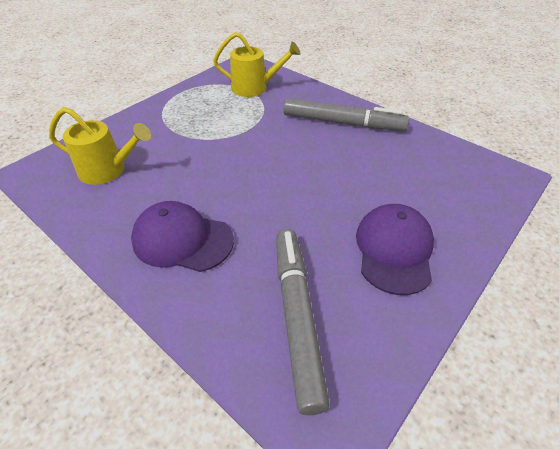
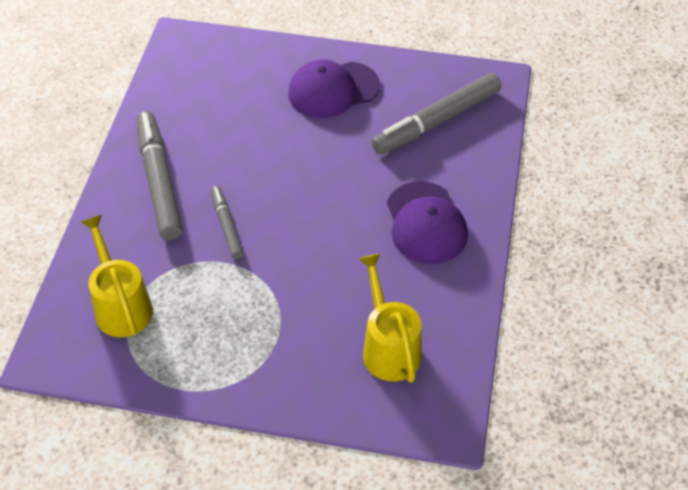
camera: 120 degrees left, 5 degrees up
none -> grey marker [210,186,244,259]

